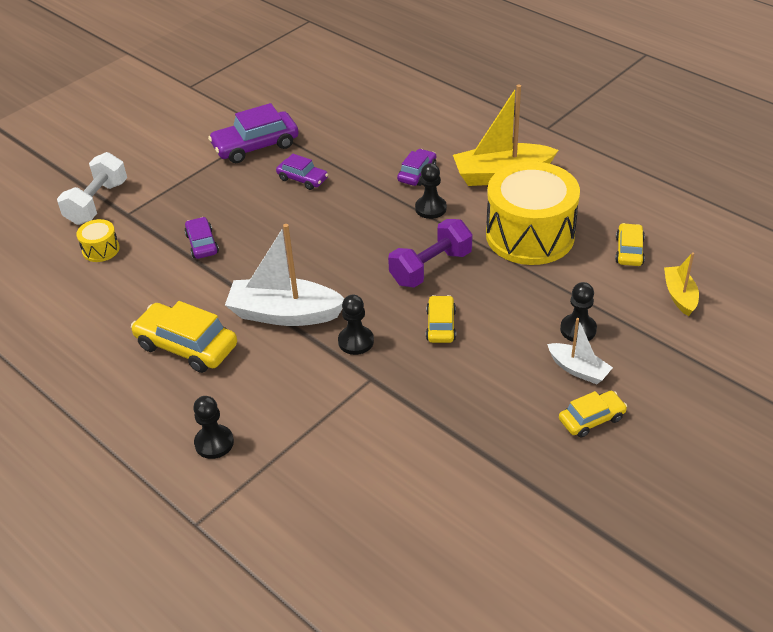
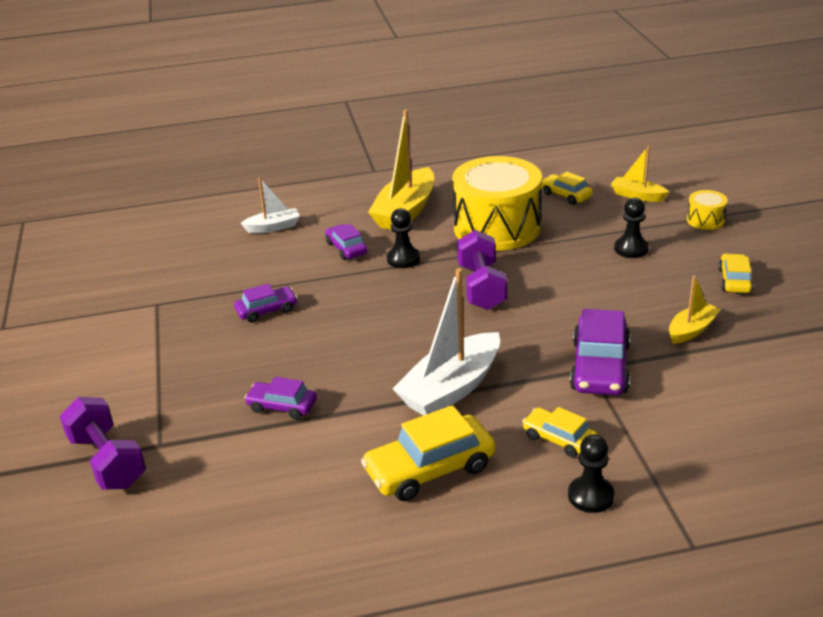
camera: 55 degrees left, 10 degrees down
white dumbbell [57,152,127,225] -> purple dumbbell [60,397,146,490]
yellow drum [76,219,120,262] -> yellow drum moved to [687,190,728,230]
purple car [208,103,299,163] -> purple car moved to [570,309,630,395]
black pawn [338,295,374,355] -> none
yellow car [426,295,456,343] -> yellow car moved to [522,407,598,457]
white boat [547,318,613,384] -> white boat moved to [241,177,300,233]
none -> yellow boat [669,275,721,344]

